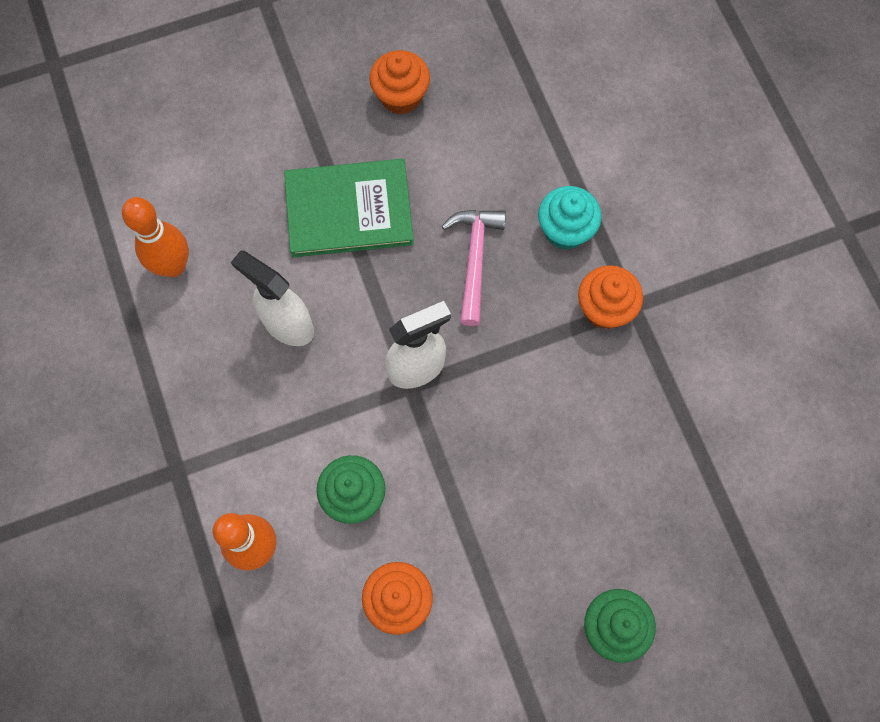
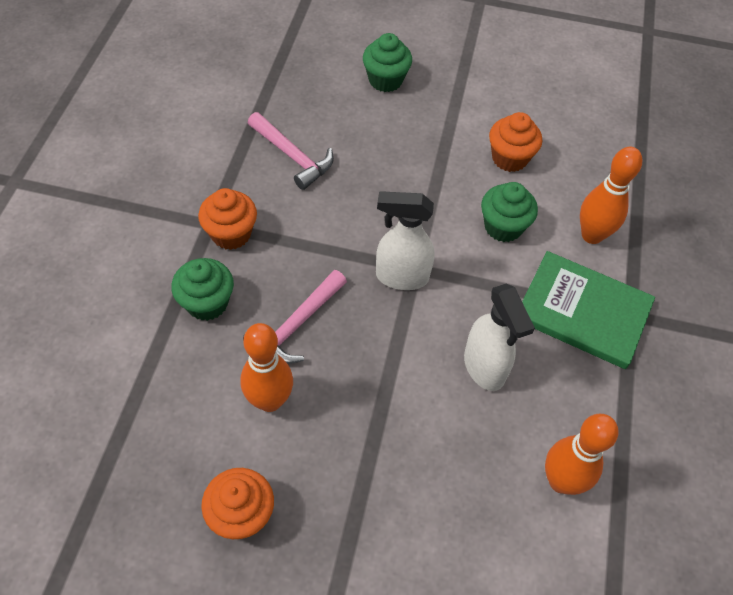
camera: 150 degrees left, 15 degrees down
green book [284,159,414,257] -> green book moved to [522,251,655,369]
turquoise cupcake [538,186,602,250] -> green cupcake [171,258,234,321]
none -> orange bowling pin [240,323,293,412]
none -> pink hammer [248,112,334,190]

